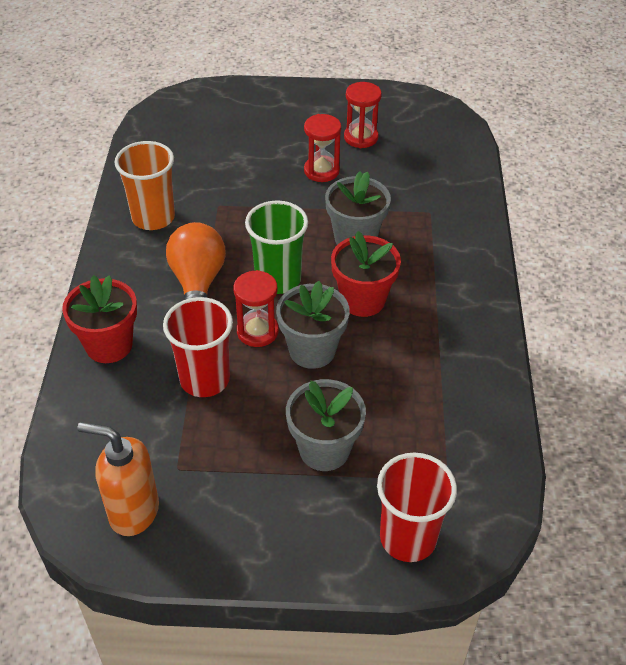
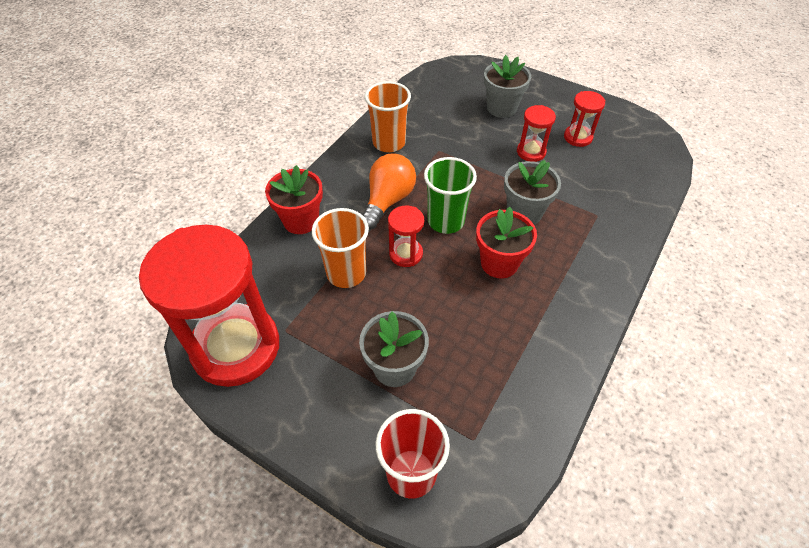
camera: 30 degrees right, 5 degrees up
orange soap dispenser [77,422,159,536] -> red hourglass [139,225,279,387]
red cup [163,297,233,397] -> orange cup [312,208,369,288]
grey flower pot [276,281,350,369] -> grey flower pot moved to [484,55,531,118]

